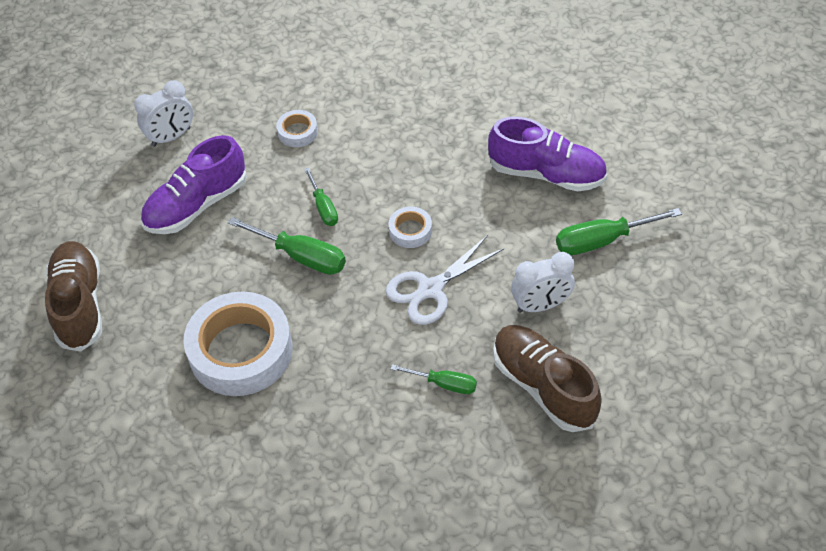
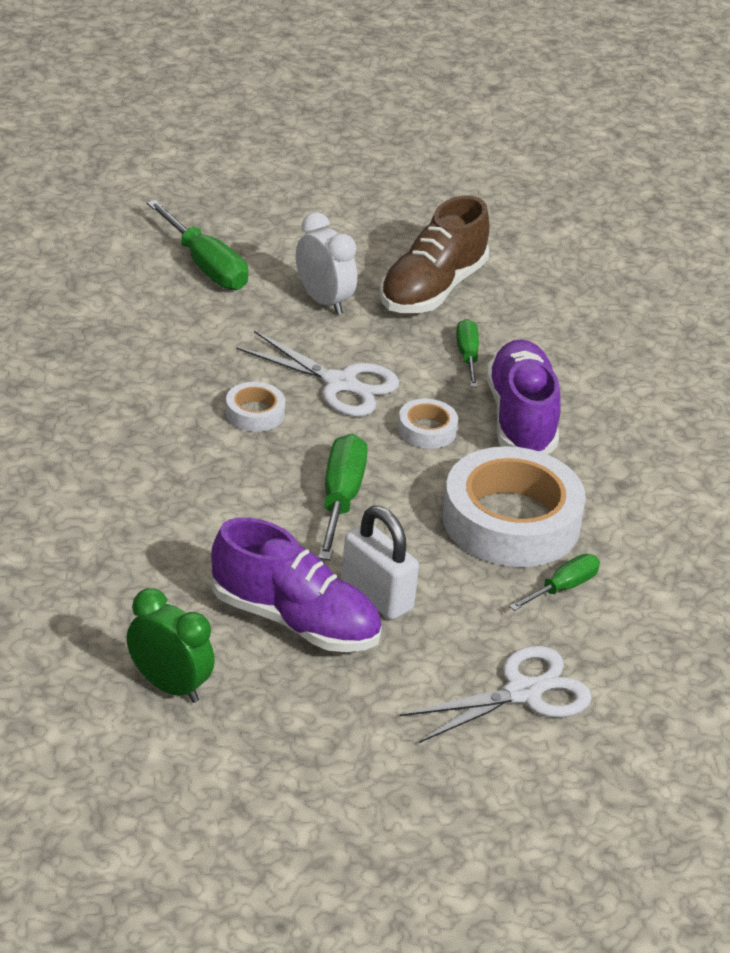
camera: 115 degrees left, 15 degrees down
brown shoe [45,241,102,352] -> white scissors [400,646,592,743]
white clock [134,80,193,147] -> green clock [127,588,215,703]
white tape [276,110,318,147] -> white tape moved to [398,399,458,449]
green screwdriver [304,167,338,226] -> green screwdriver moved to [509,554,600,611]
purple shoe [488,117,607,191] -> purple shoe moved to [486,340,561,454]
none -> white padlock [341,506,419,620]

